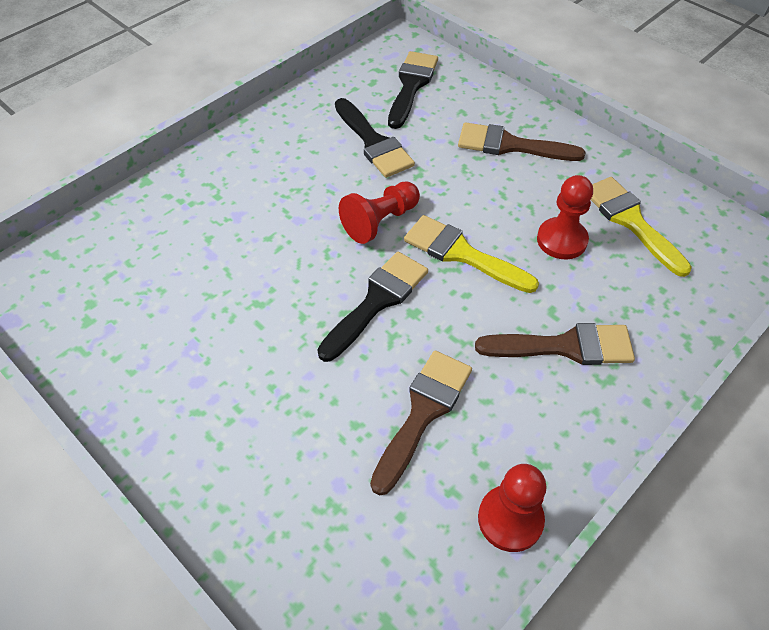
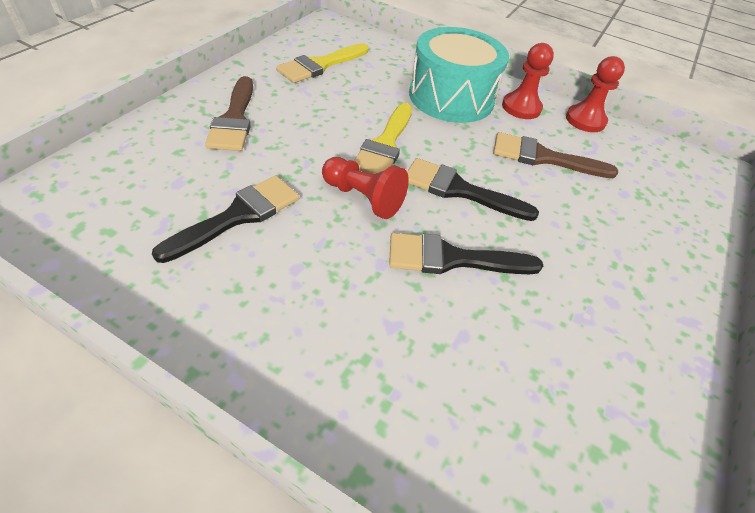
camera: 110 degrees left, 5 degrees down
black brush [388,51,438,129] -> black brush moved to [389,233,543,274]
brown brush [475,323,635,365] -> turquoise drum [409,27,509,123]
red pawn [537,175,593,259] -> red pawn moved to [502,43,554,119]

